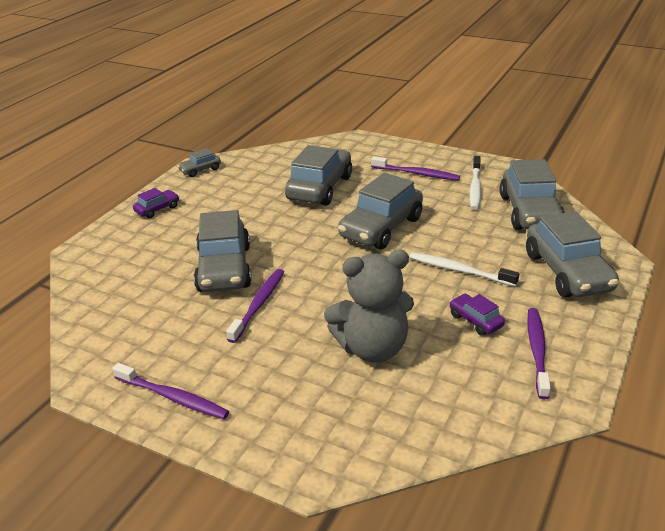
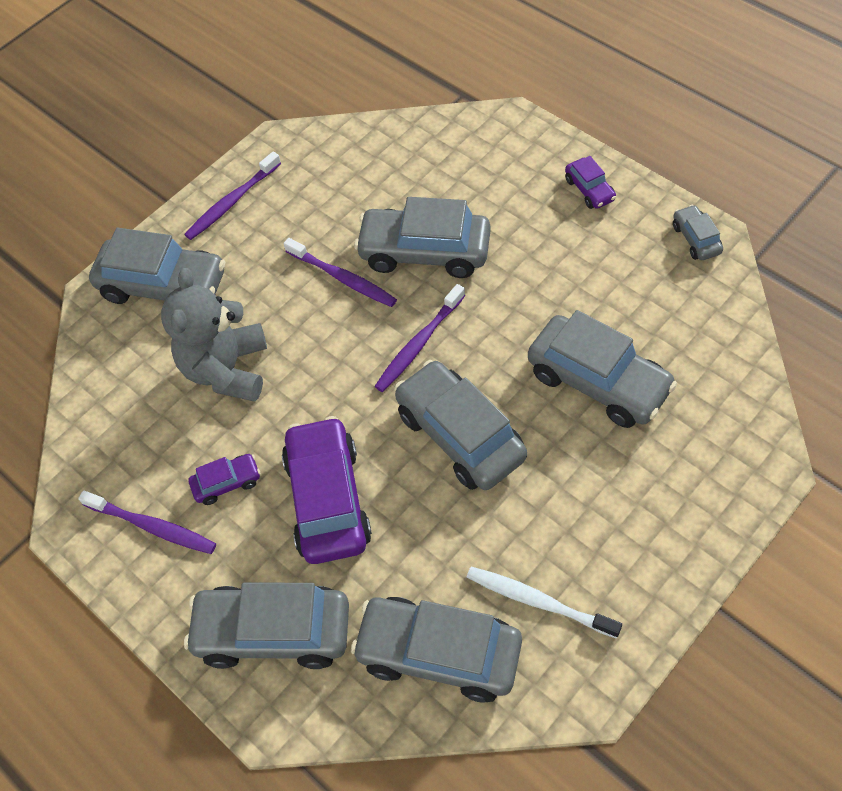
camera: 110 degrees right, 25 degrees up
purple toothbrush [371,156,460,180] -> purple toothbrush moved to [374,284,465,392]
white toothbrush [409,252,519,287] -> purple car [282,416,372,564]
none -> grey car [89,228,225,304]

